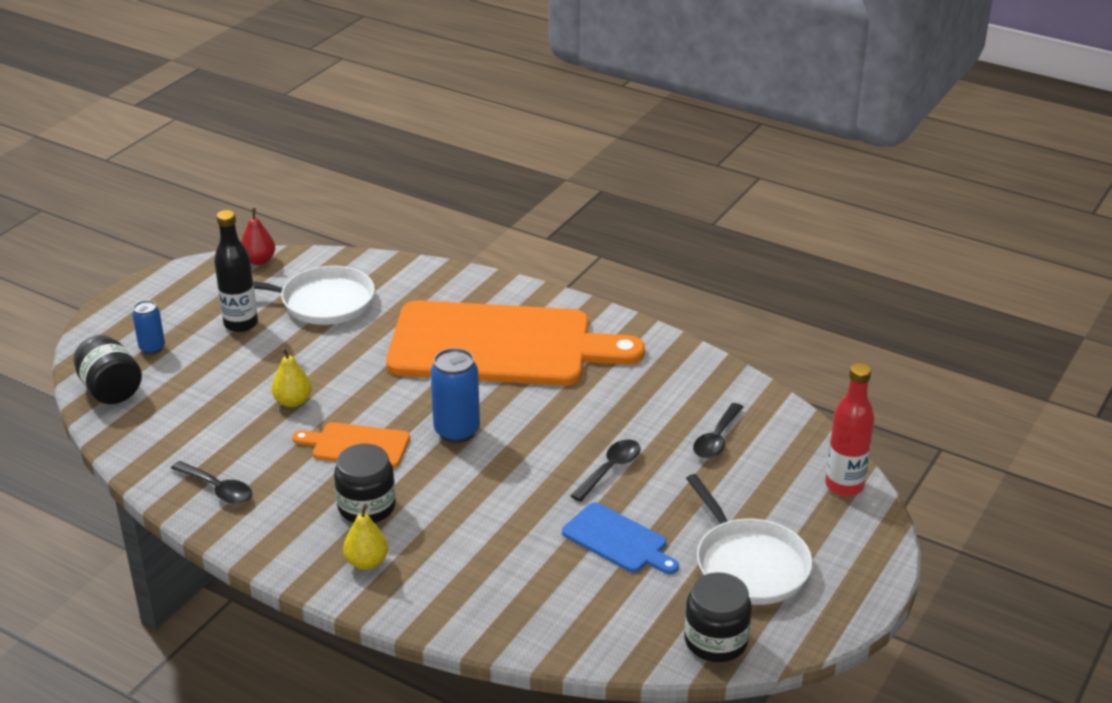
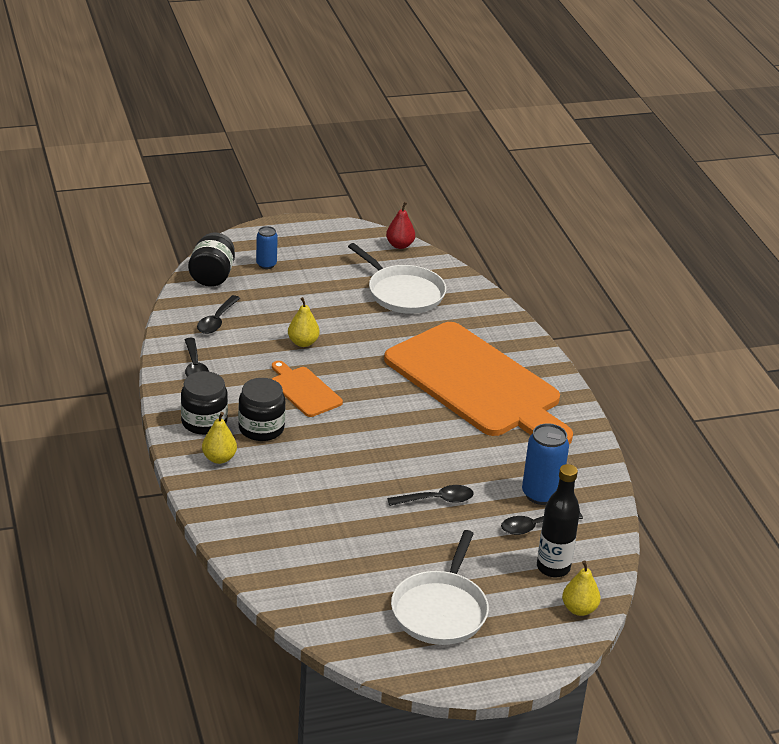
camera: 40 degrees right, 0 degrees up
black bottle [214,210,258,332] -> black bottle moved to [537,464,580,578]
blue can [430,348,480,443] -> blue can moved to [522,423,569,505]
blue cutting board [562,502,679,574] -> none
black jar [684,572,752,662] -> black jar moved to [181,371,228,435]
red bottle [825,363,875,496] -> yellow pear [562,560,601,616]
none -> black spoon [197,295,241,334]

